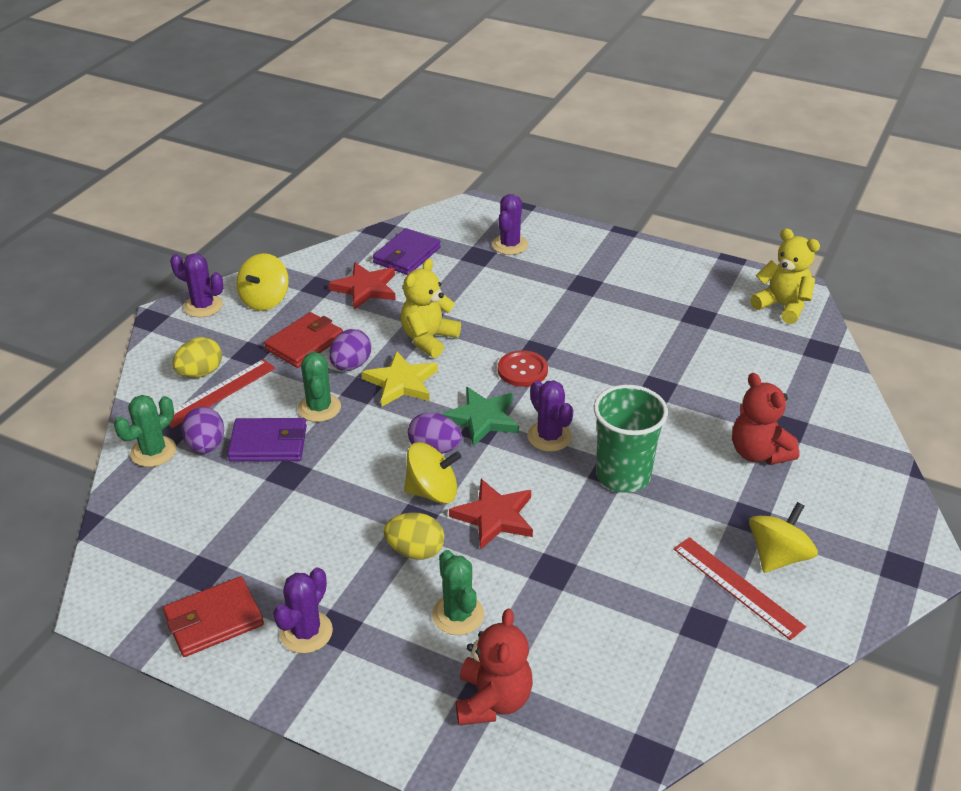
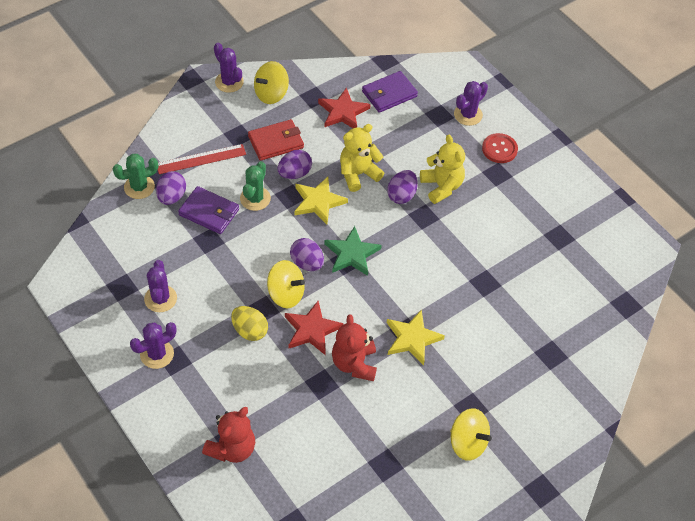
camera: 25 degrees right, 15 degrees up
red wallet [163,576,264,657] -> none
yellow egg [172,337,222,378] -> none
green cactus [432,550,484,635] -> none
red button [498,350,548,387] -> red button moved to [482,133,518,163]
purple cactus [527,380,573,452] -> purple cactus moved to [144,260,177,312]
green cup [594,385,668,493] -> yellow star [387,310,445,365]
red ruler [674,537,806,640] -> none
red teddy bear [732,373,800,465] -> red teddy bear moved to [332,314,377,381]
yellow spinning top [749,502,818,573] -> yellow spinning top turned 60 degrees clockwise [450,408,492,461]
yellow teddy bear [750,228,820,324] -> yellow teddy bear moved to [420,135,465,204]
none -> purple egg [387,170,418,204]

